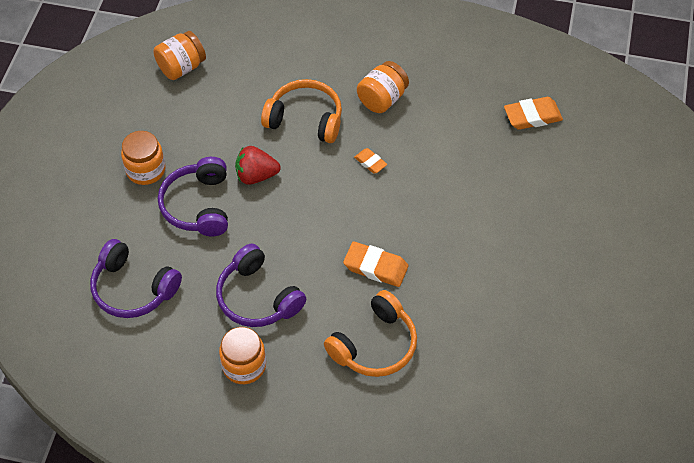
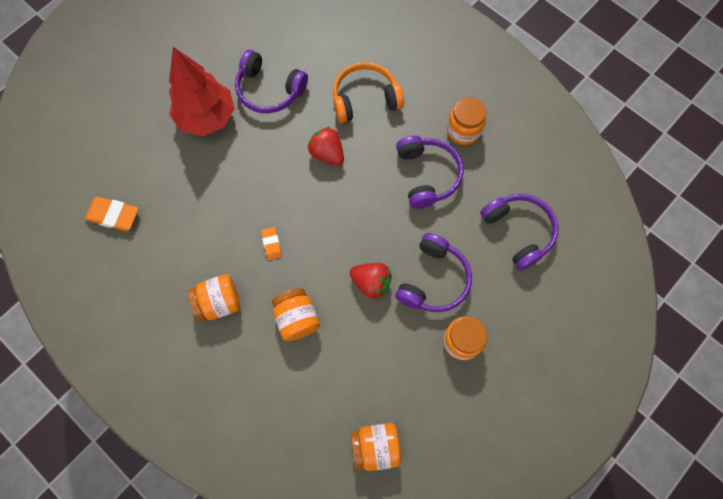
camera: 150 degrees left, 15 degrees up
orange headphones [261,79,342,143] -> orange jar [272,288,320,341]
orange eraser [343,242,408,287] -> red strawberry [308,127,344,166]
none -> red tree [169,47,235,136]
none -> purple headphones [235,50,308,113]

